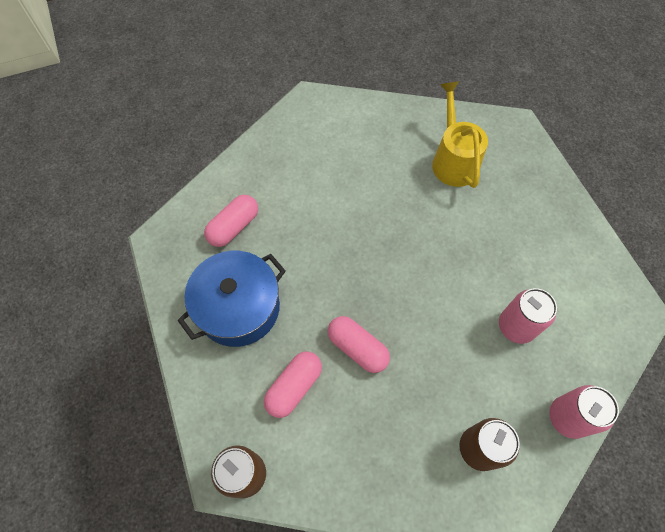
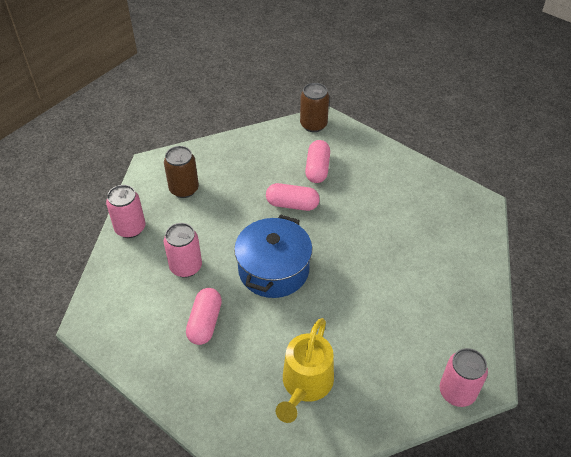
camera: 150 degrees right, 15 degrees down
blue pot [177,251,286,347] -> blue pot moved to [234,215,312,298]
pink capsule [204,195,258,247] -> pink capsule moved to [186,288,222,345]
yellow watering can [432,81,488,188] -> yellow watering can turned 60 degrees clockwise [276,318,334,423]
none -> pink can [440,348,488,407]

